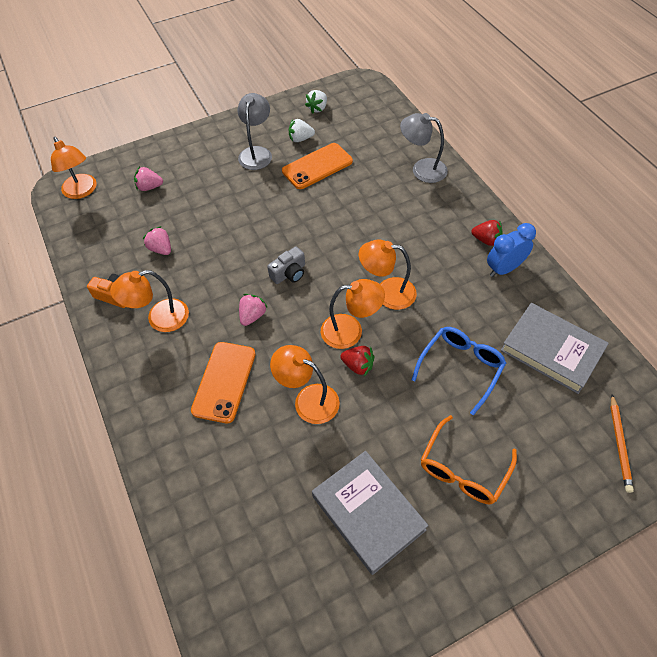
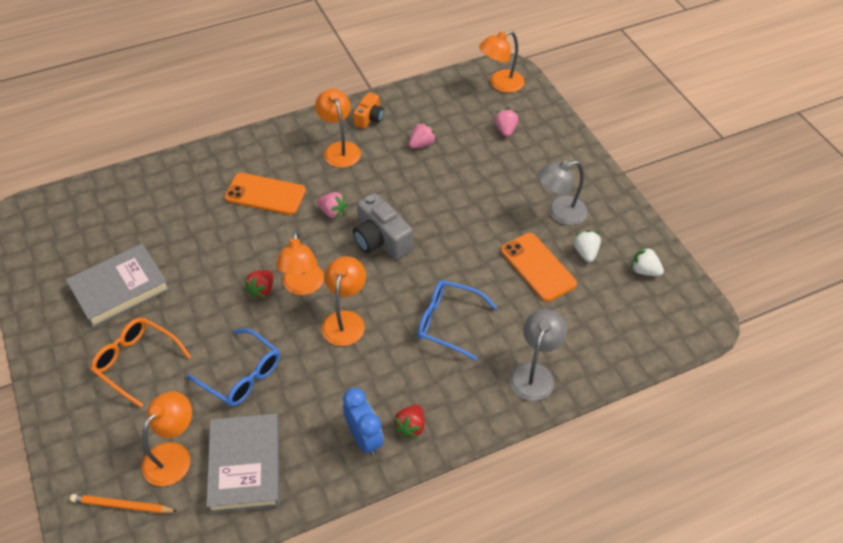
camera: 90 degrees right, 5 degrees down
grey lamp [238,93,272,170] -> grey lamp turned 150 degrees clockwise [538,160,588,225]
grey camera [267,246,305,284] -> grey camera [353,193,413,260], size x1.65
orange lamp [270,345,340,424] -> orange lamp moved to [142,391,192,486]
grey book [501,303,609,394] -> grey book turned 45 degrees counterclockwise [206,414,280,513]
none -> blue glasses [418,280,497,361]

